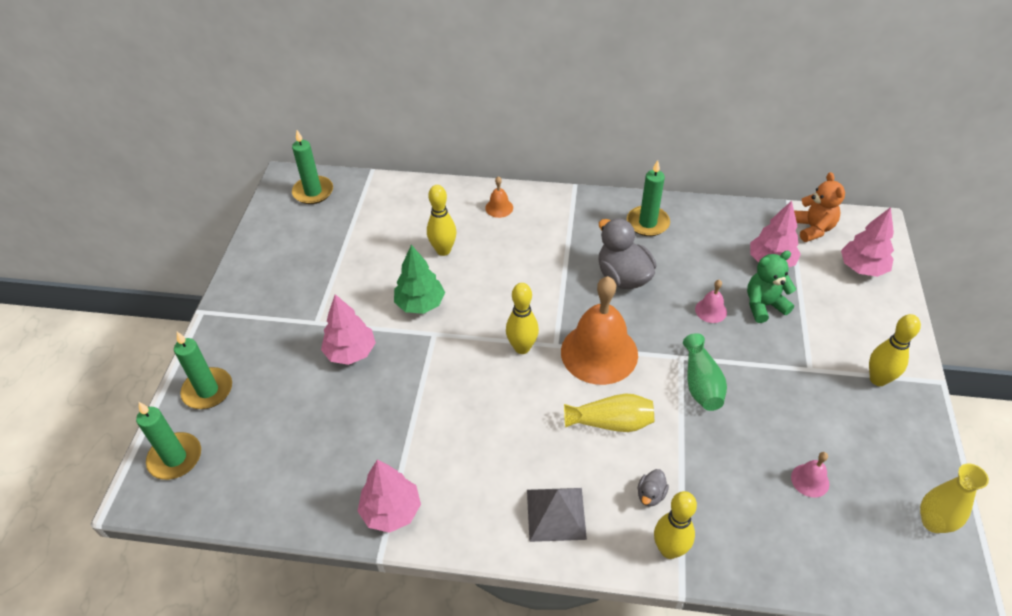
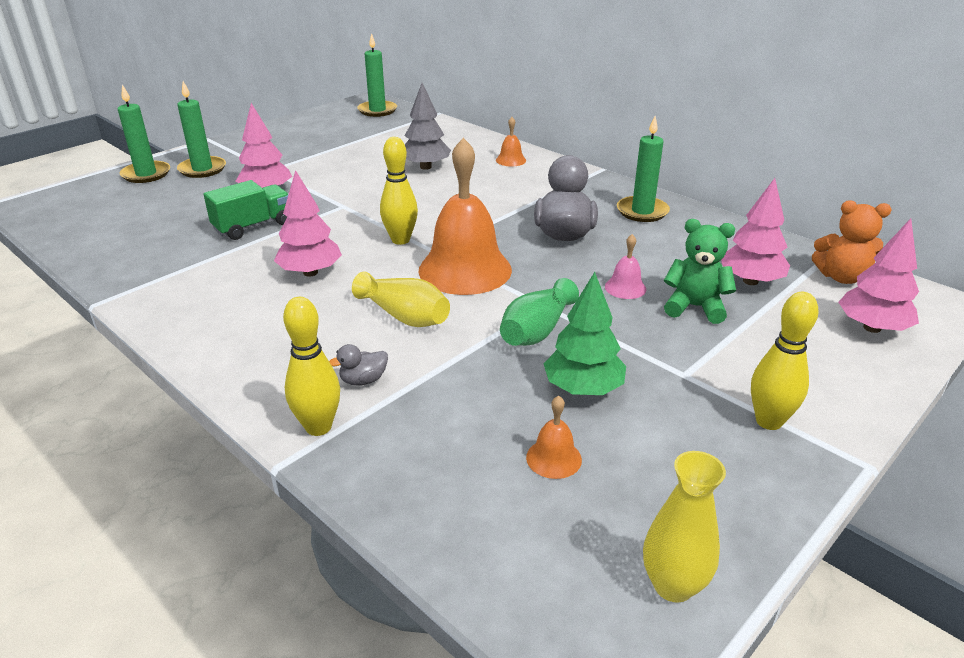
camera: 35 degrees right, 15 degrees down
green candle [136,402,201,480] -> green candle moved to [177,81,226,178]
pink tree [358,460,421,533] -> pink tree moved to [274,170,342,276]
green tree [394,245,445,314] -> green tree moved to [544,272,626,395]
yellow bowling pin [427,185,456,256] -> grey tree [405,83,451,170]
grey pyramid [527,488,587,542] -> none
pink bell [791,452,829,498] -> orange bell [526,396,582,479]
orange teddy bear [794,172,845,242] -> orange teddy bear turned 75 degrees clockwise [812,200,892,284]
none -> green truck [204,180,289,240]

